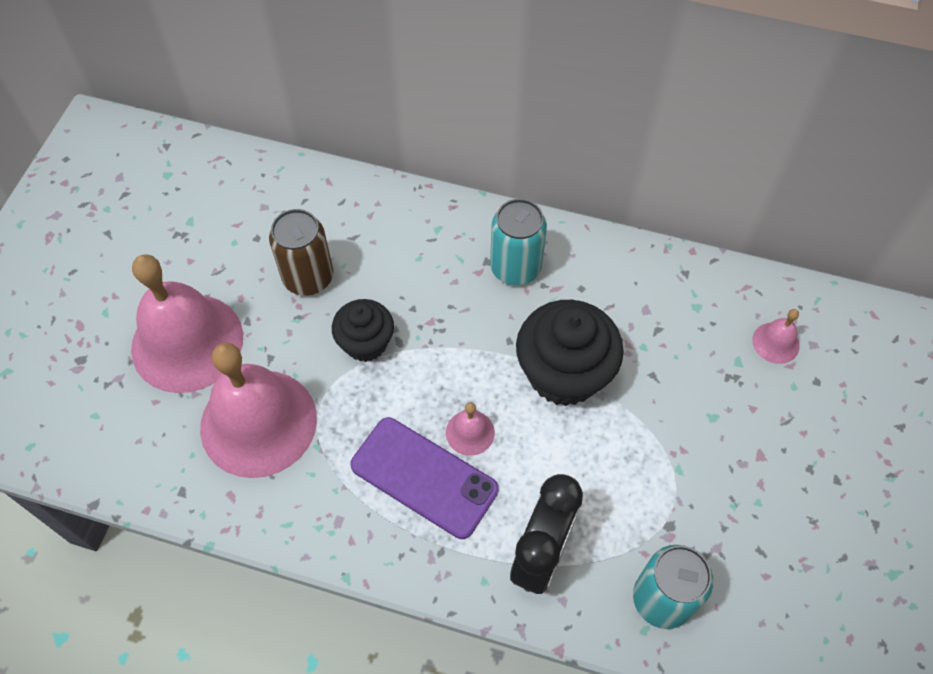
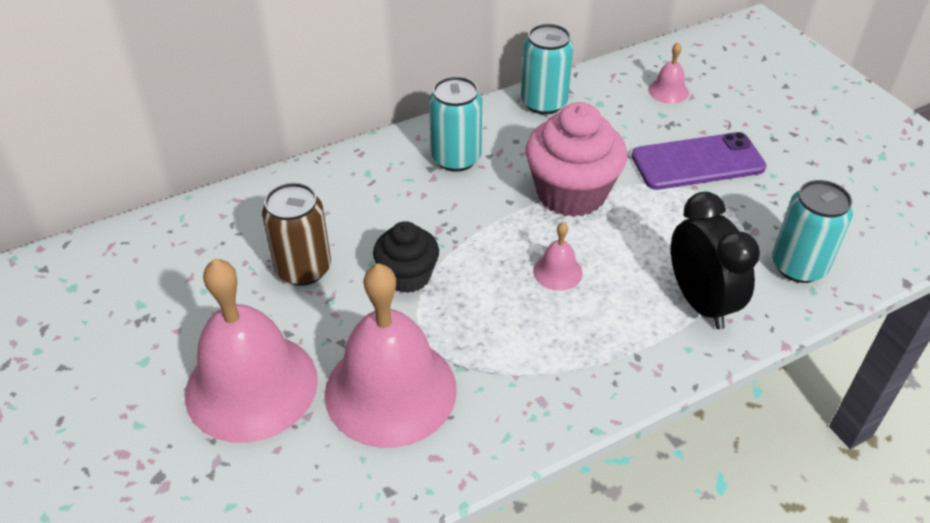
camera: 45 degrees left, 15 degrees down
purple phone [350,417,499,539] -> purple phone moved to [632,132,766,190]
black cupcake [516,300,624,406] -> pink cupcake [525,102,627,217]
none -> turquoise can [521,24,574,115]

